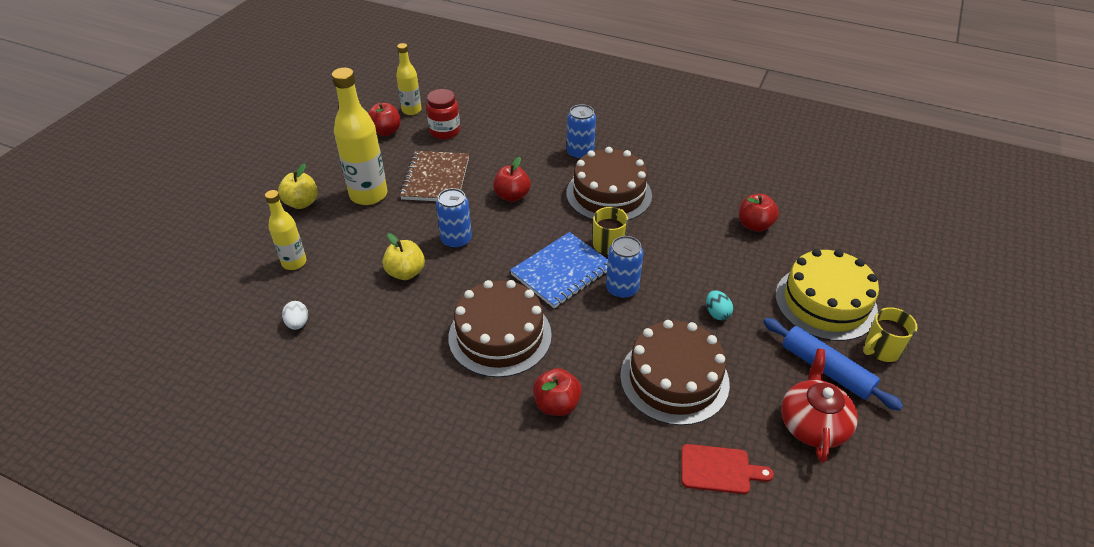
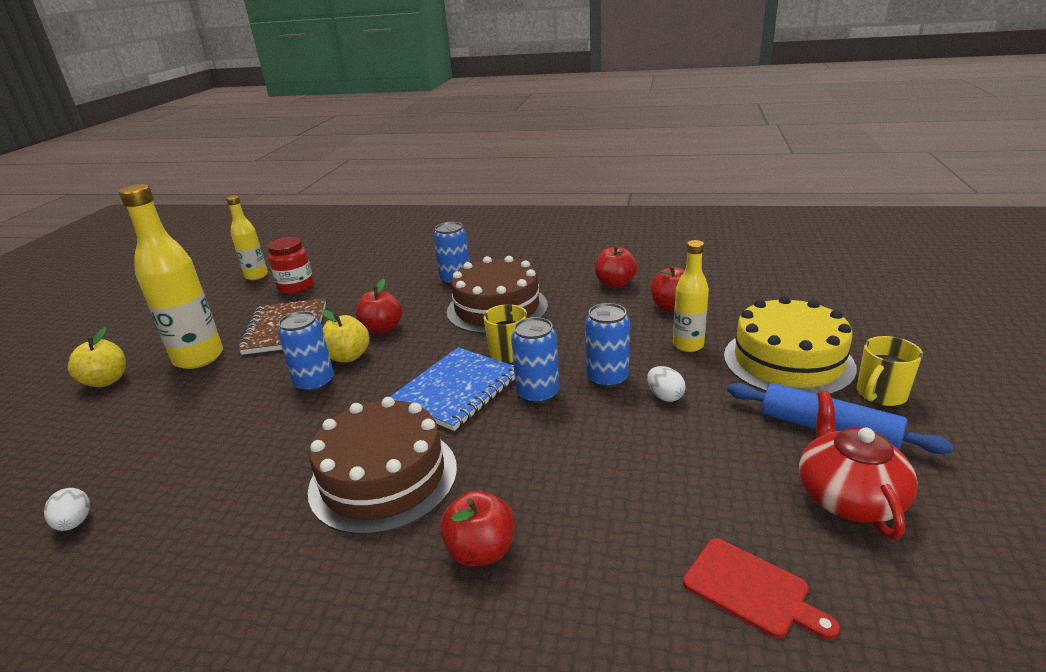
camera: 10 degrees left, 15 degrees down
yellow bottle [265,190,307,270] -> yellow bottle moved to [673,240,709,352]
red apple [368,103,401,136] -> red apple moved to [595,245,637,288]
yellow apple [383,233,425,280] -> yellow apple moved to [321,309,370,362]
brown cake [620,320,730,425] -> none
red cutting board [681,444,774,494] -> red cutting board turned 45 degrees clockwise [683,538,840,640]
turquoise egg [706,290,733,320] -> white egg [647,366,686,402]
none -> blue can [585,303,630,388]

